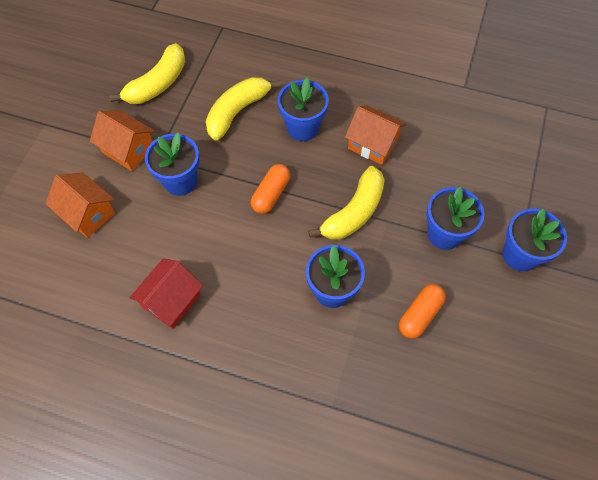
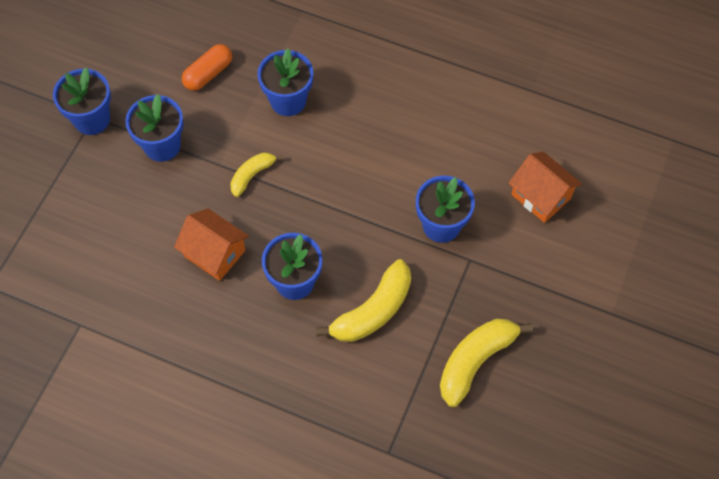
camera: 175 degrees left, 0 degrees up
orange house [90,110,155,171] -> none
red house [129,258,203,329] -> none
orange capsule [251,164,290,214] -> none
yellow banana [308,166,385,240] -> yellow banana [230,152,283,197], size x0.58

